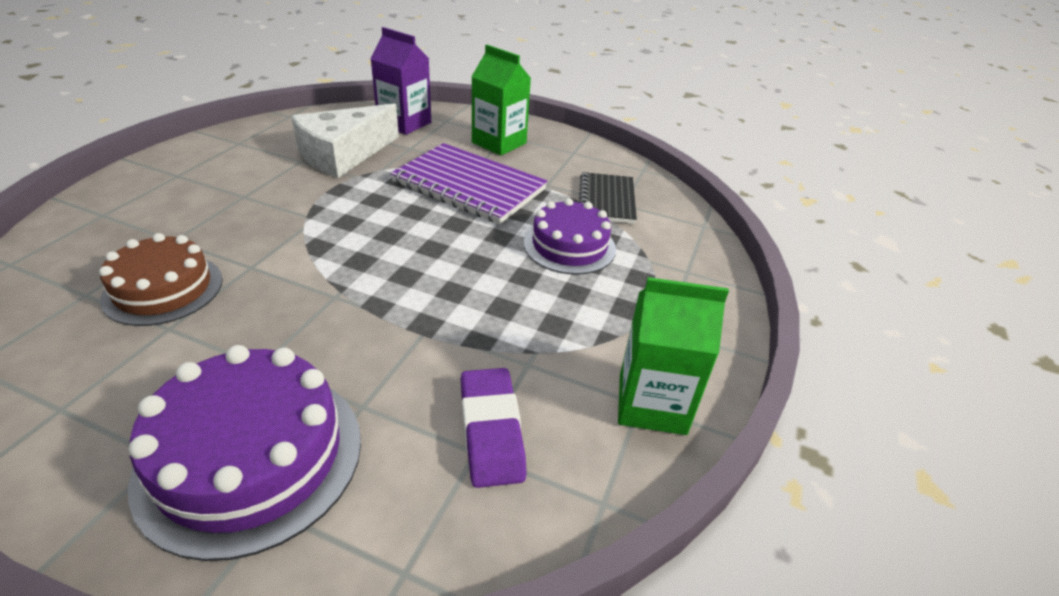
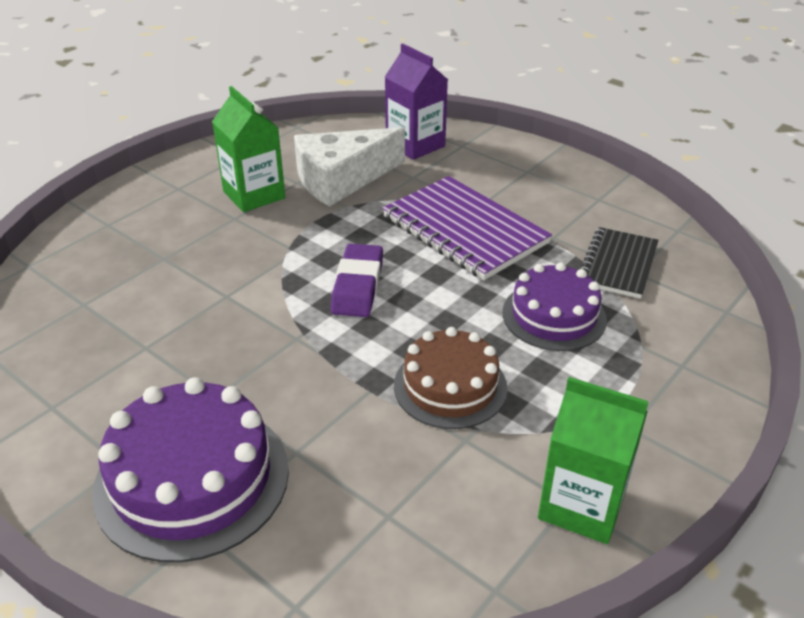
camera: 20 degrees right, 0 degrees up
brown cake [99,233,223,326] -> brown cake moved to [394,327,508,429]
purple eraser [461,368,526,488] -> purple eraser moved to [331,244,383,317]
green carton [471,44,531,156] -> green carton moved to [212,86,285,212]

